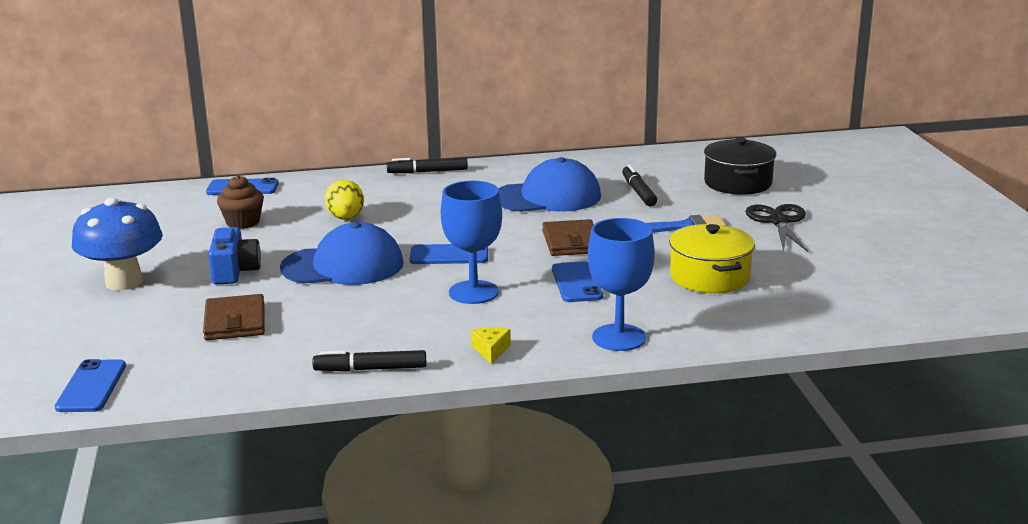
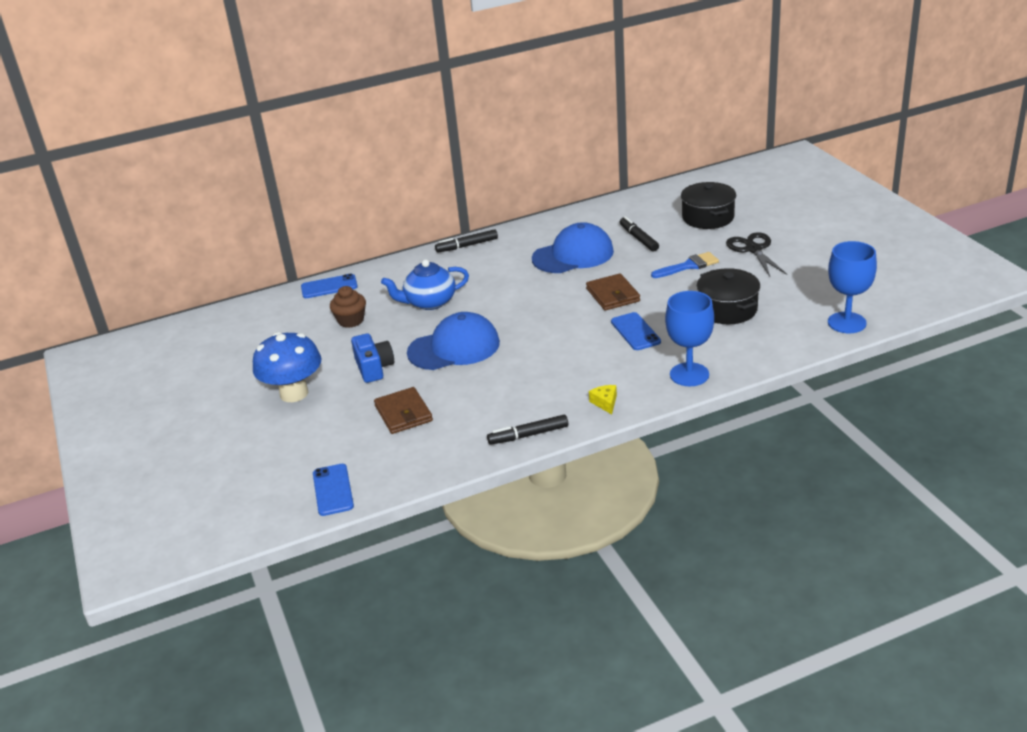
camera: 10 degrees left, 10 degrees up
yellow egg [325,180,364,220] -> blue teapot [381,259,469,310]
blue phone [410,244,488,264] -> none
blue goblet [441,181,502,304] -> blue goblet moved to [828,241,877,333]
yellow pot [669,224,755,293] -> black pot [697,268,760,324]

